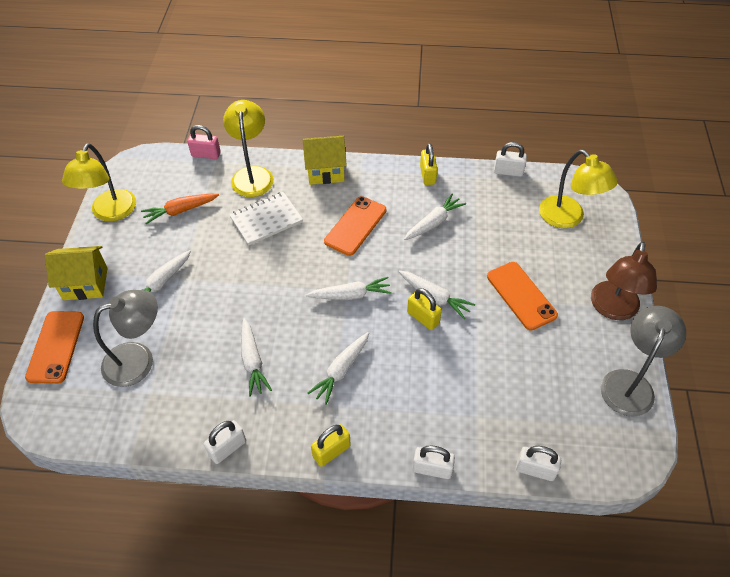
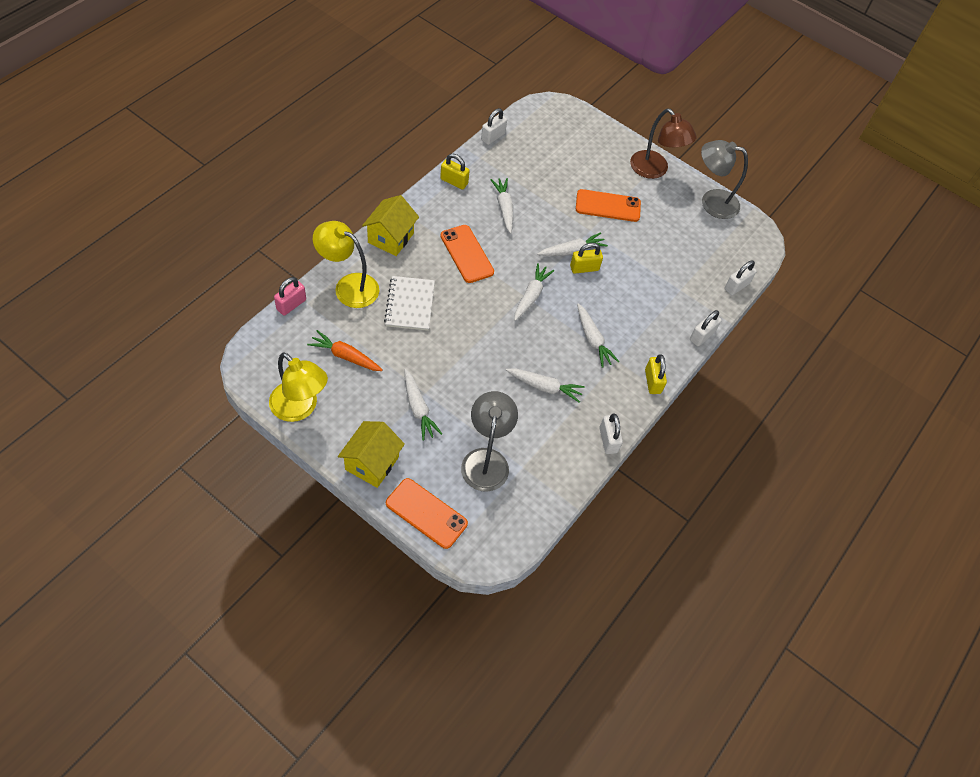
camera: 65 degrees left, 5 degrees up
orange carrot [141,194,219,224] -> orange carrot turned 105 degrees clockwise [307,330,383,371]
yellow lamp [539,150,618,228] -> none
grey lamp [601,306,686,417] -> grey lamp turned 45 degrees counterclockwise [701,140,748,219]

